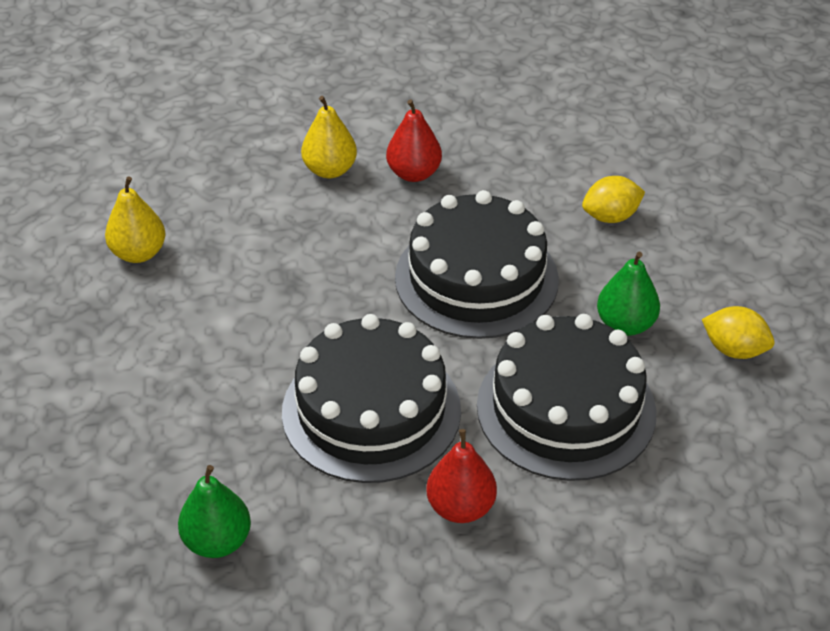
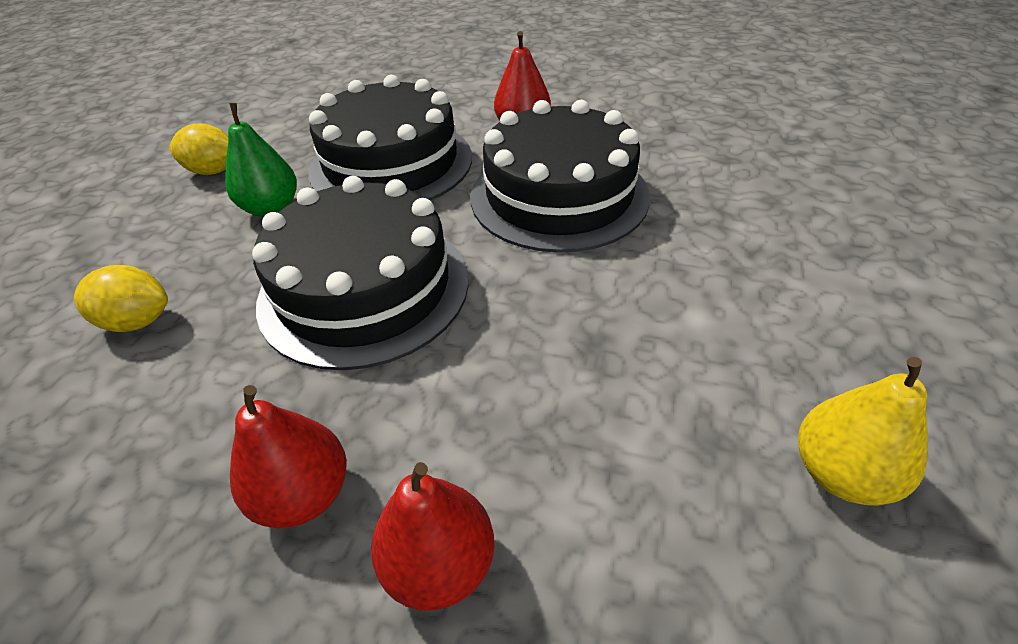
camera: 155 degrees left, 0 degrees up
green pear [178,465,251,558] -> none
yellow pear [301,96,357,178] -> red pear [371,462,495,611]
yellow lemon [702,306,775,359] -> yellow lemon turned 45 degrees counterclockwise [169,123,228,175]

